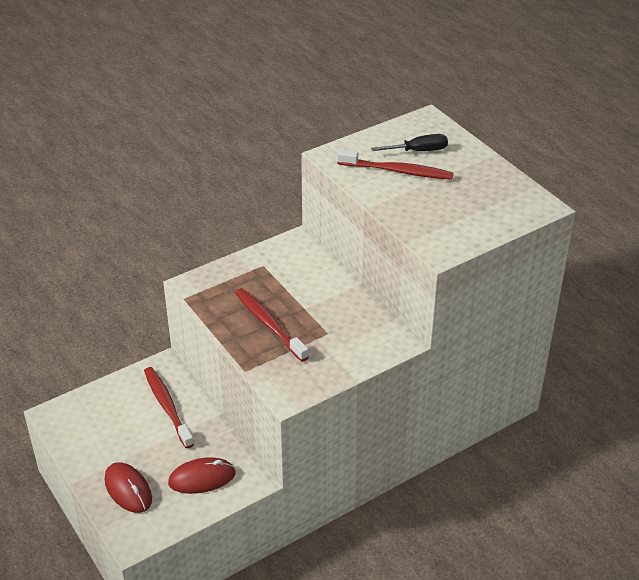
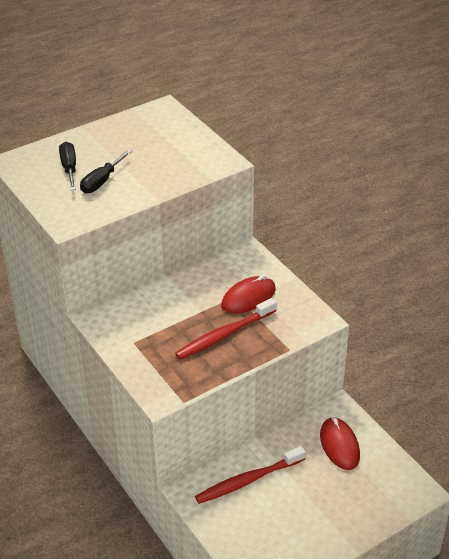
camera: 90 degrees left, 0 degrees up
red mouse [105,462,152,513] -> red mouse moved to [221,275,276,314]
red toothbrush [337,149,454,180] -> black screwdriver [80,150,132,194]

